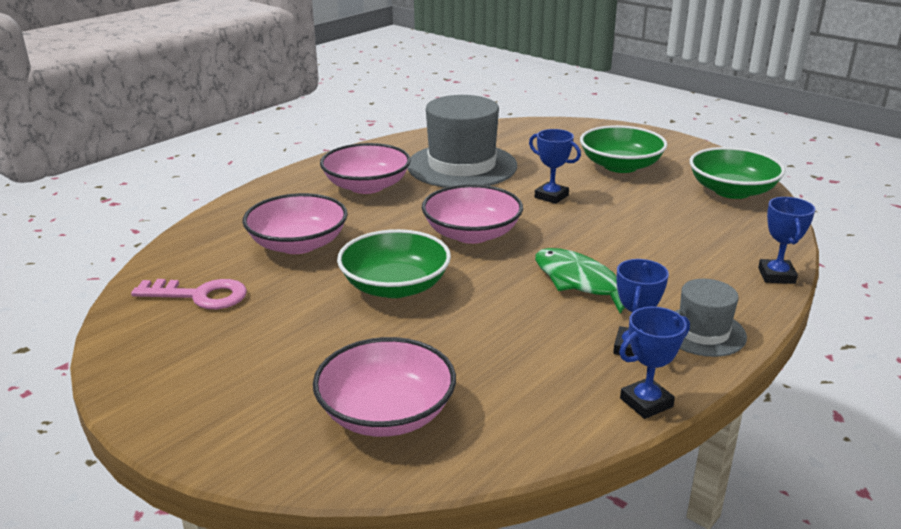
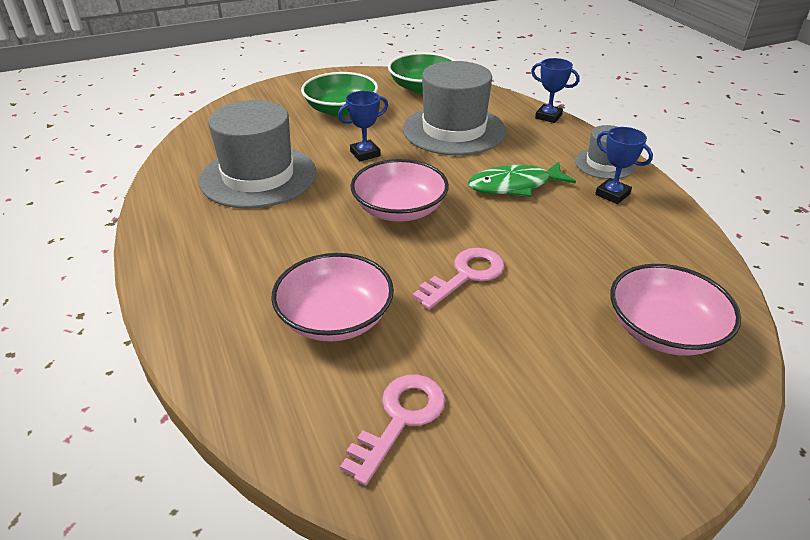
camera: 65 degrees left, 10 degrees up
pink bowl [320,143,411,194] -> none
green bowl [337,229,451,298] -> pink key [412,248,504,310]
blue trophy [619,307,690,419] -> none
none -> grey hat [403,61,506,155]

